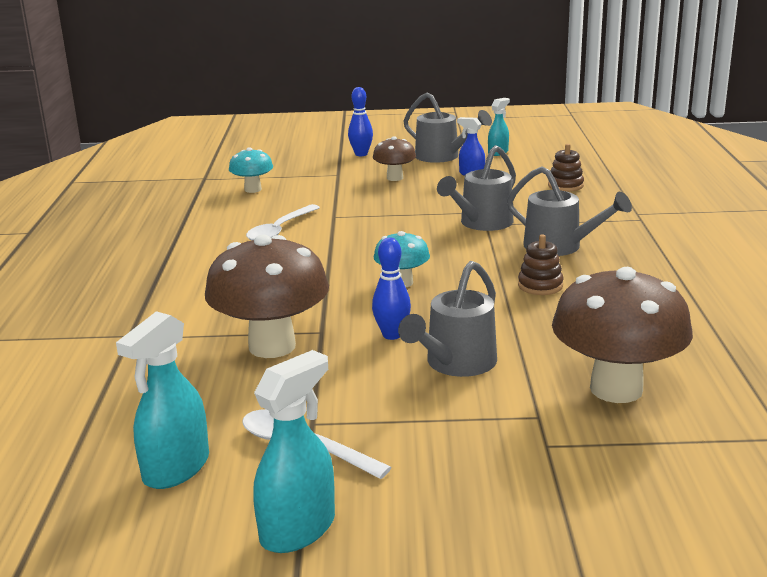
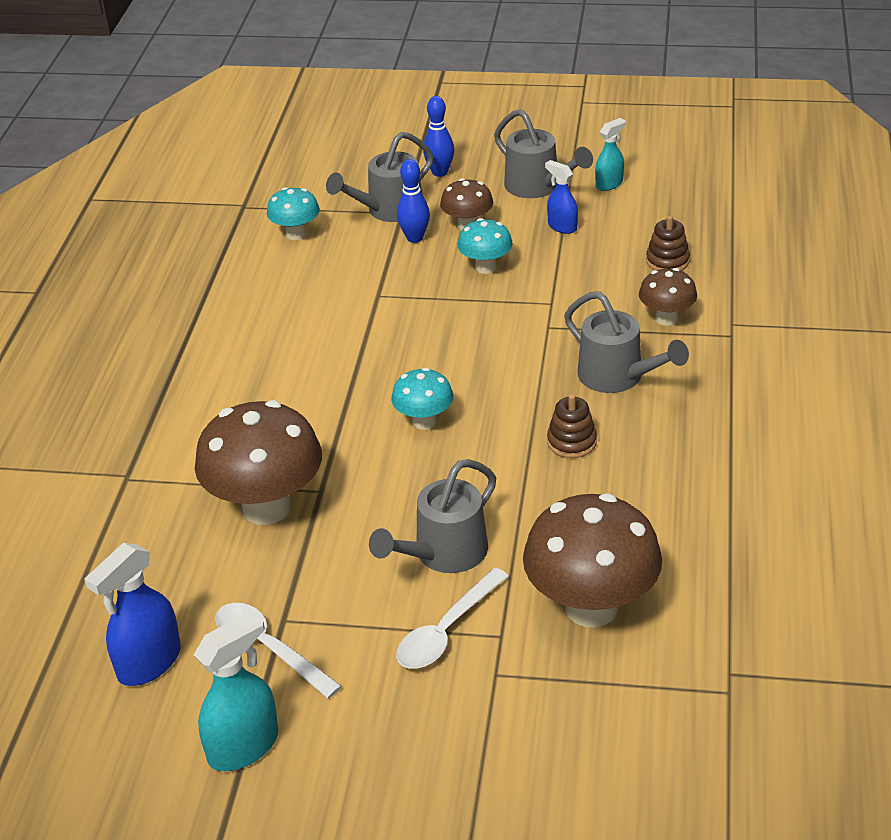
camera: 10 degrees right, 15 degrees up
turquoise spray bottle [116,311,209,489] -> blue spray bottle [85,543,181,686]
white spoon [246,204,320,241] -> white spoon moved to [396,568,509,669]
blue bowling pin [372,238,411,340] -> blue bowling pin moved to [397,159,430,243]
grey watering can [437,145,516,231] -> grey watering can moved to [326,132,434,222]
none -> turquoise mushroom [457,218,513,274]
none -> brown mushroom [639,268,697,326]

